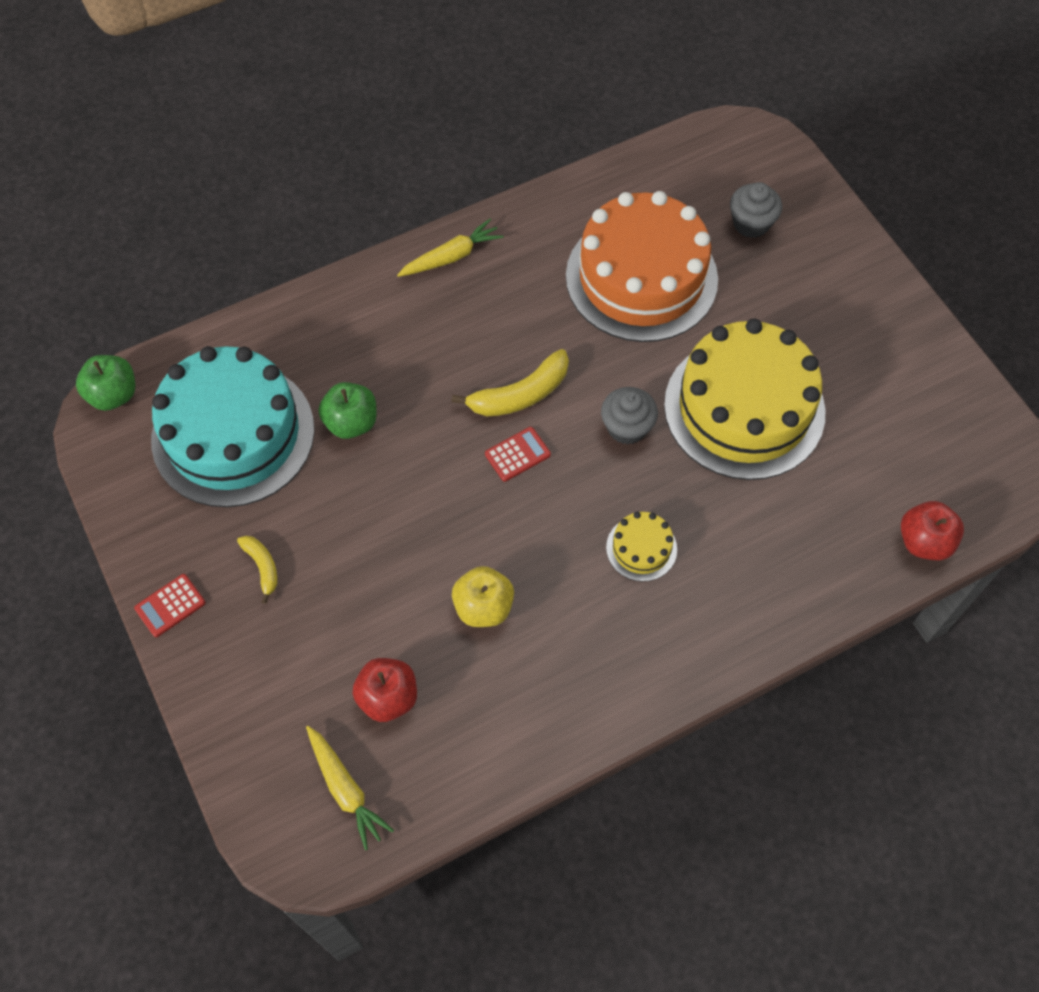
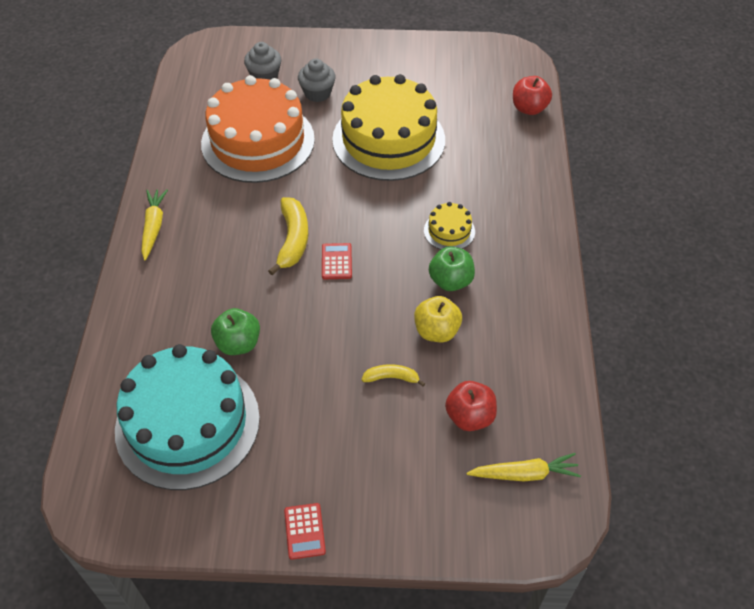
camera: 60 degrees left, 10 degrees down
green apple [76,355,135,411] -> green apple moved to [429,247,475,291]
yellow banana [237,536,278,604] -> yellow banana moved to [362,364,425,386]
grey cupcake [601,387,658,445] -> grey cupcake moved to [298,58,336,102]

